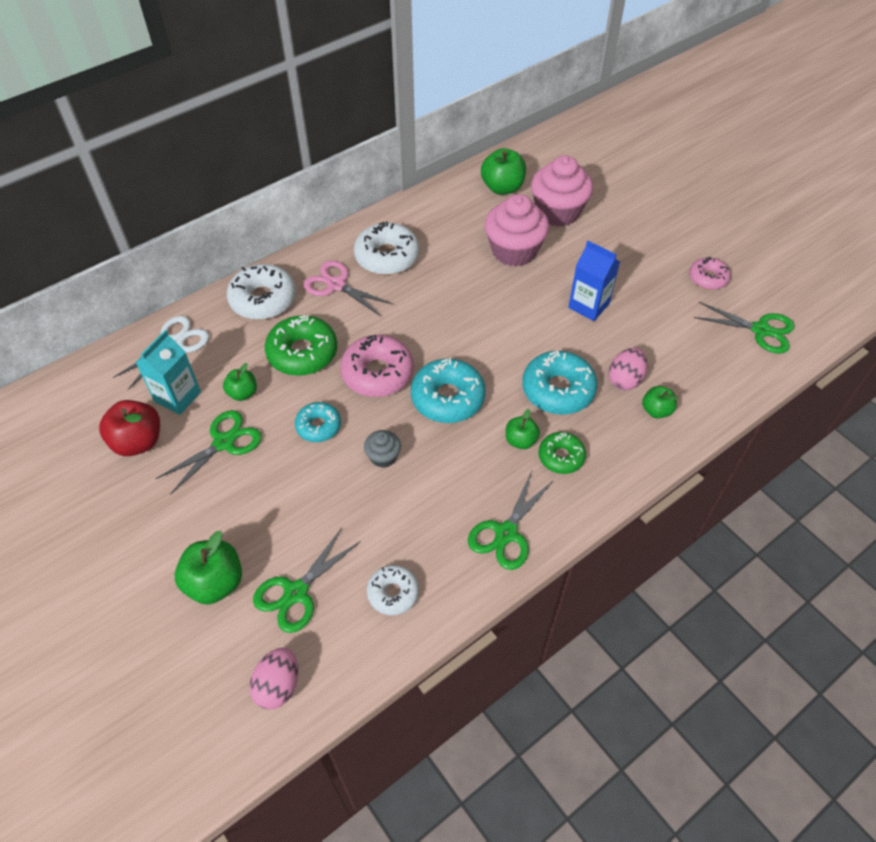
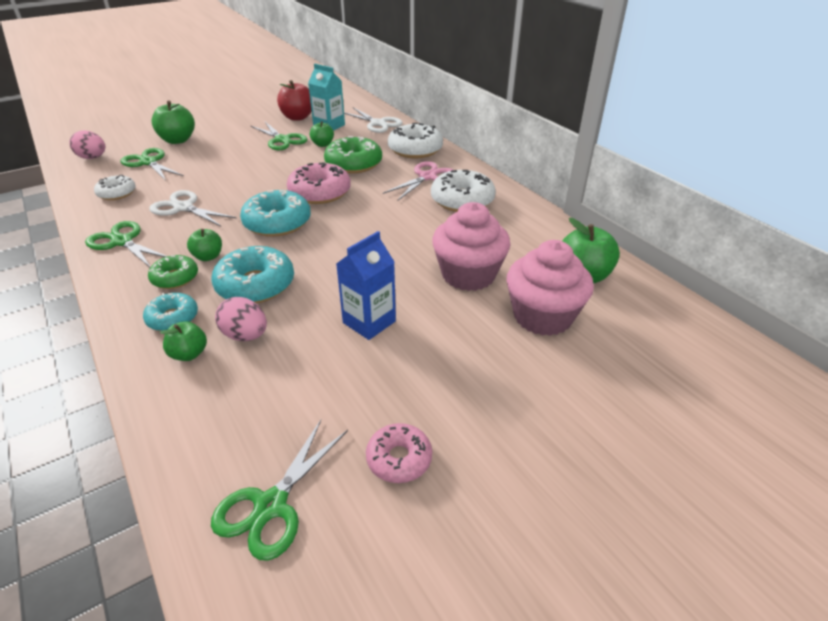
camera: 95 degrees right, 15 degrees down
turquoise donut [295,402,341,442] -> turquoise donut moved to [143,293,198,331]
grey cupcake [364,430,401,468] -> none
none -> white scissors [150,190,236,226]

